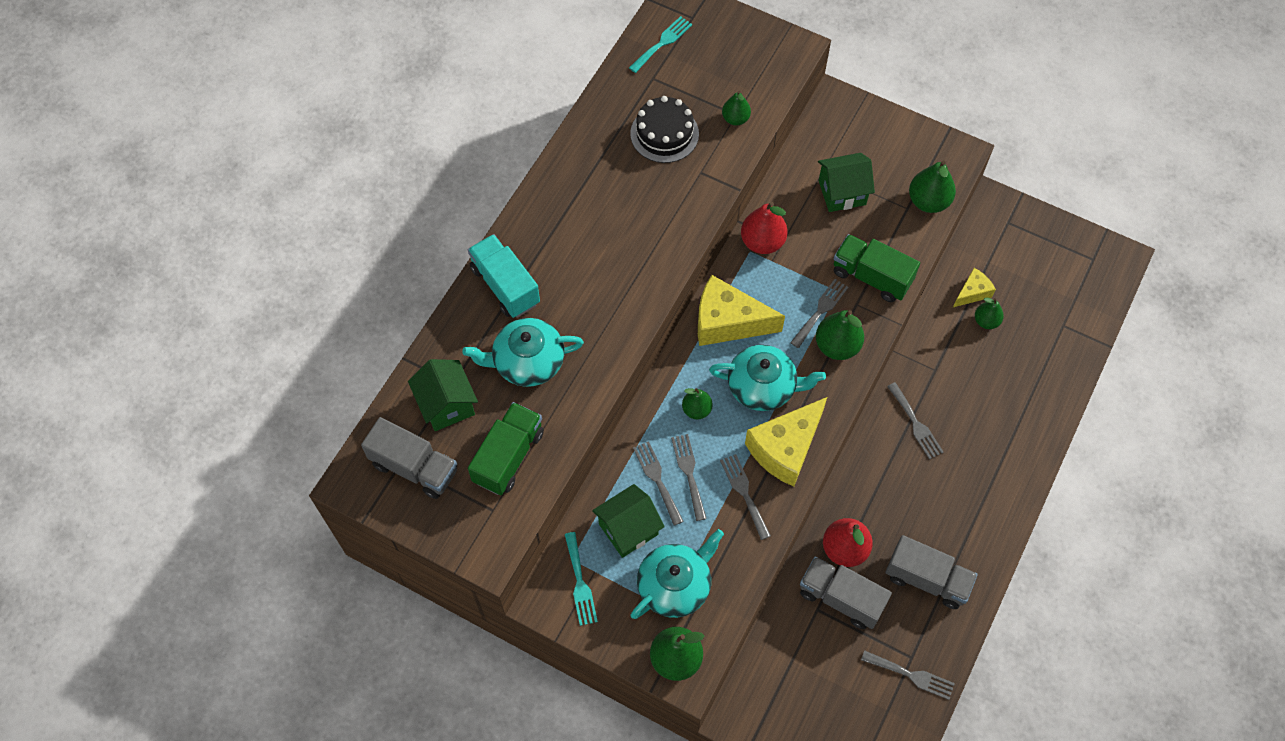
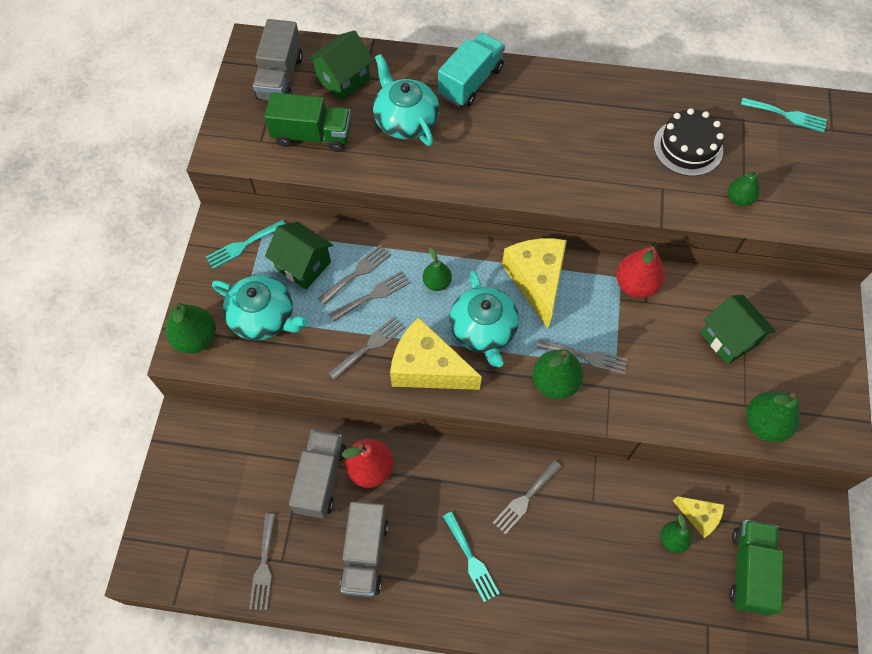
camera: 70 degrees right, 0 degrees up
green truck [834,234,920,302] -> green truck moved to [729,520,784,616]
none -> turquoise fork [443,512,500,602]

